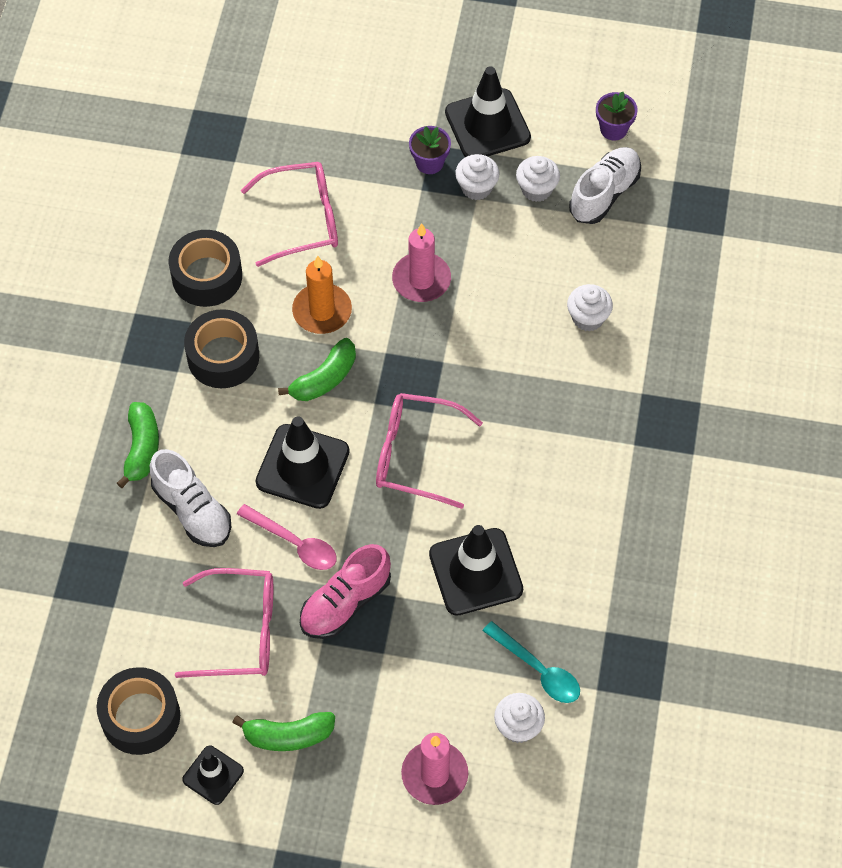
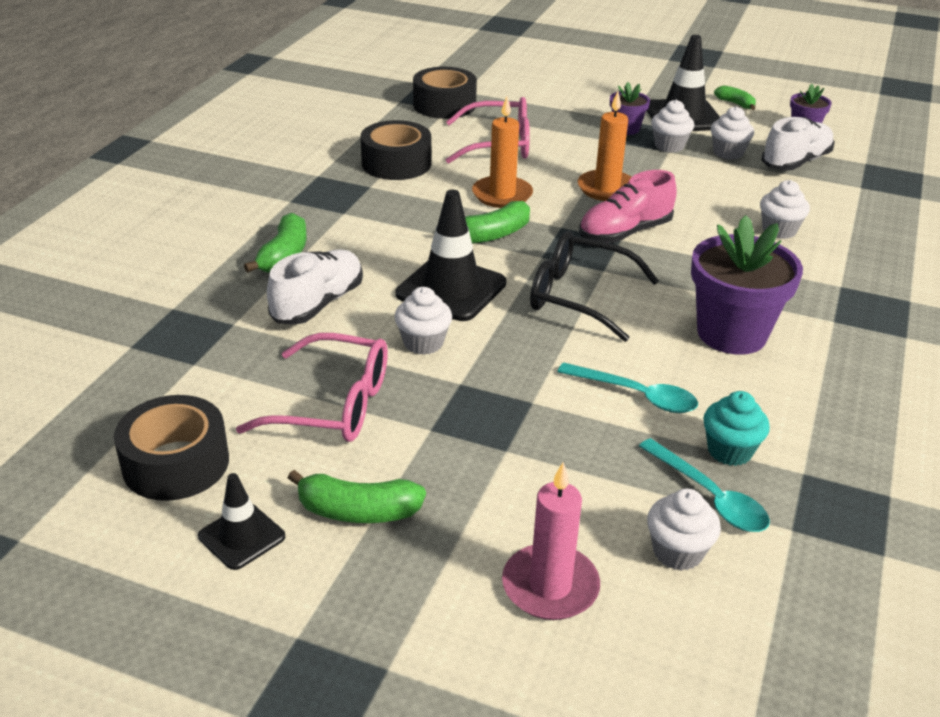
camera: 10 degrees right, 25 degrees down
white shoe [150,449,231,547] -> white shoe turned 120 degrees counterclockwise [267,249,363,325]
black tape [184,309,259,388] -> black tape moved to [413,67,477,119]
pink spoon [237,504,337,570] -> white cupcake [394,287,452,355]
pink shoe [300,544,391,639] -> pink shoe moved to [579,170,677,243]
pink glasses [376,393,483,509] -> black glasses [530,231,659,342]
pink candle [392,223,451,302] -> orange candle [577,91,631,201]
black traffic cone [429,525,523,616] -> turquoise spoon [557,362,698,413]
none -> purple flower pot [691,215,803,355]
none -> turquoise cupcake [703,391,770,466]
none -> green banana [714,85,756,110]

